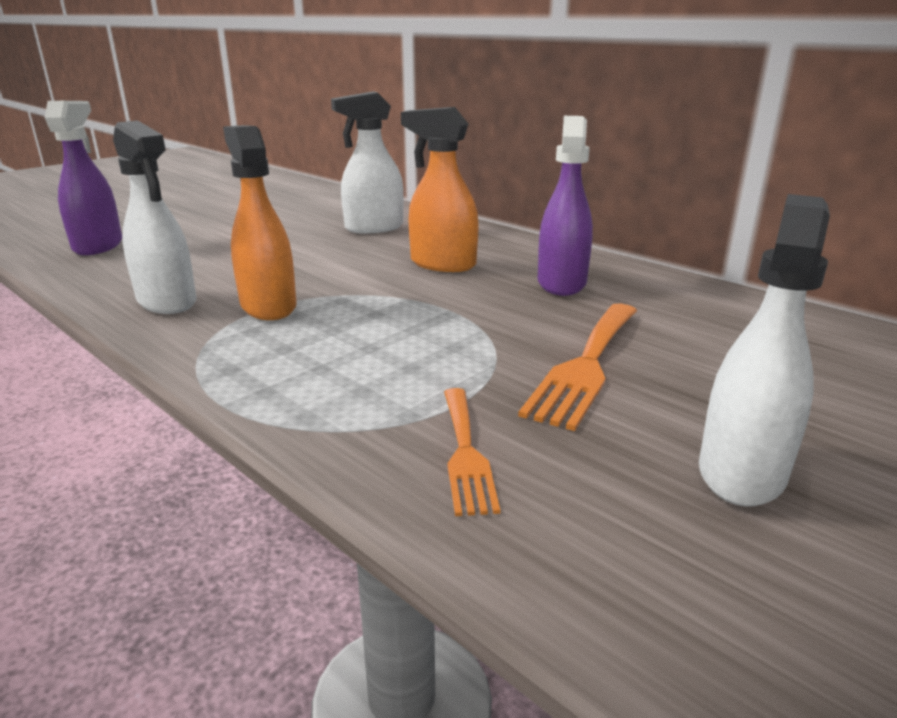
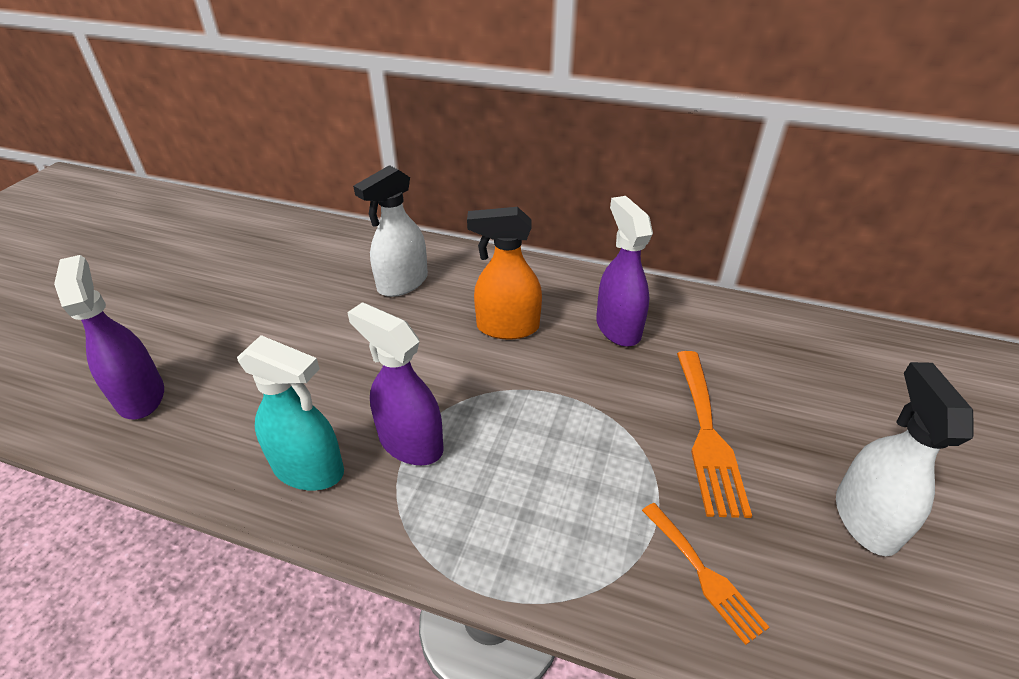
camera: 25 degrees left, 15 degrees up
white spray bottle [113,120,197,314] -> turquoise spray bottle [237,335,344,490]
orange spray bottle [223,125,297,320] -> purple spray bottle [347,302,444,465]

